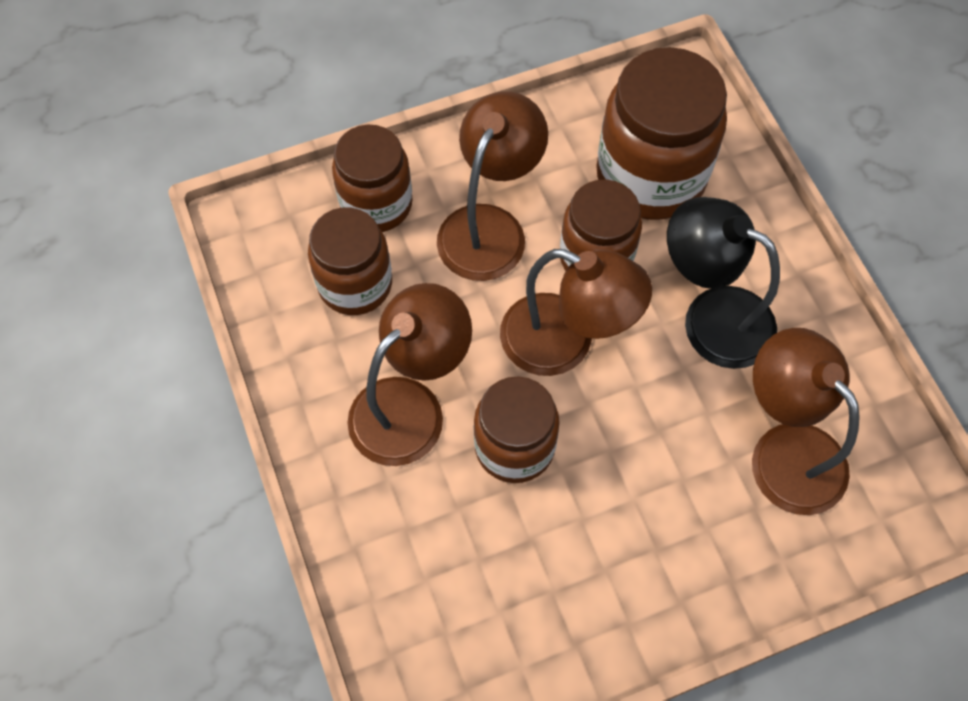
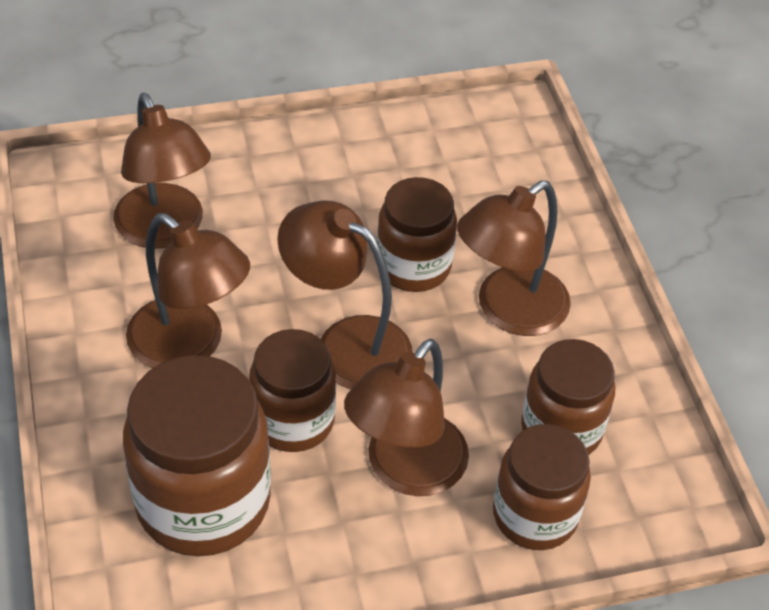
camera: 175 degrees left, 15 degrees down
black lamp [667,197,780,369] -> brown lamp [126,213,250,368]

